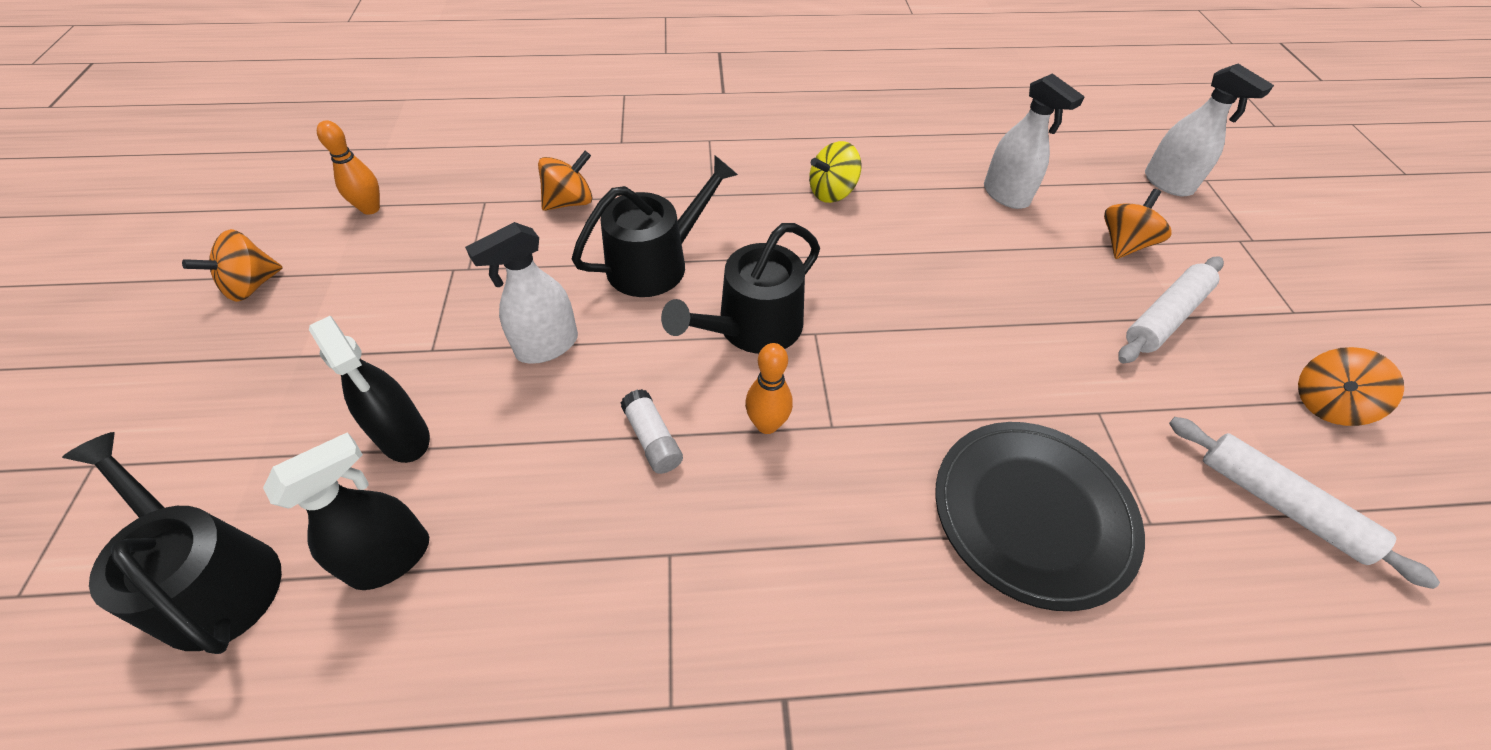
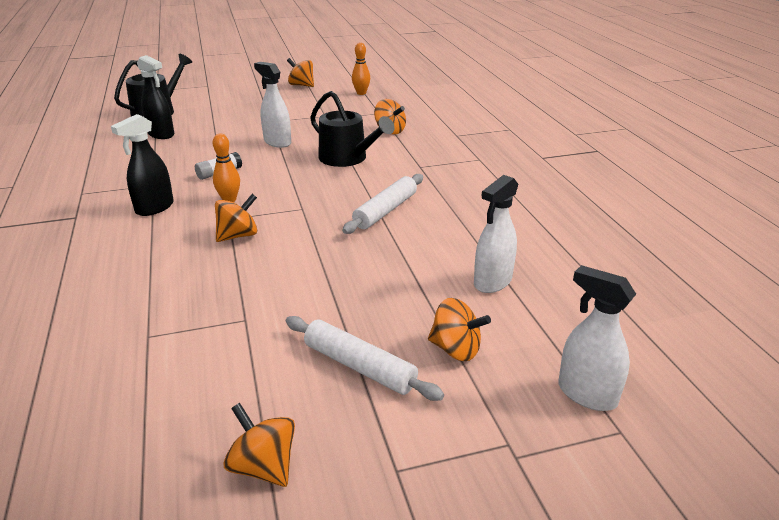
camera: 80 degrees right, 20 degrees down
black spray bottle [309,316,430,463] -> black spray bottle moved to [111,114,174,216]
black watering can [661,223,820,354] -> none
yellow spinning top [809,141,862,203] -> none
black plate [935,422,1145,611] -> none
white spray bottle [1145,64,1274,197] -> white spray bottle turned 90 degrees clockwise [558,265,636,411]
white rolling pin [1169,417,1440,589] -> white rolling pin moved to [342,174,423,234]
none -> orange spinning top [215,194,257,242]

